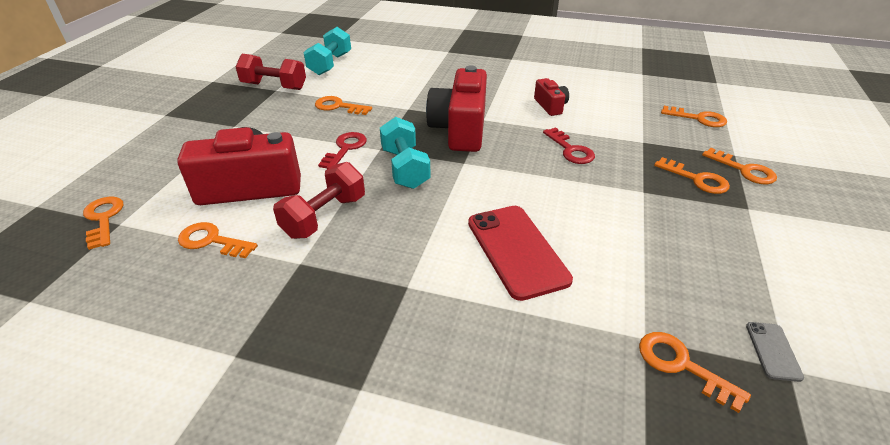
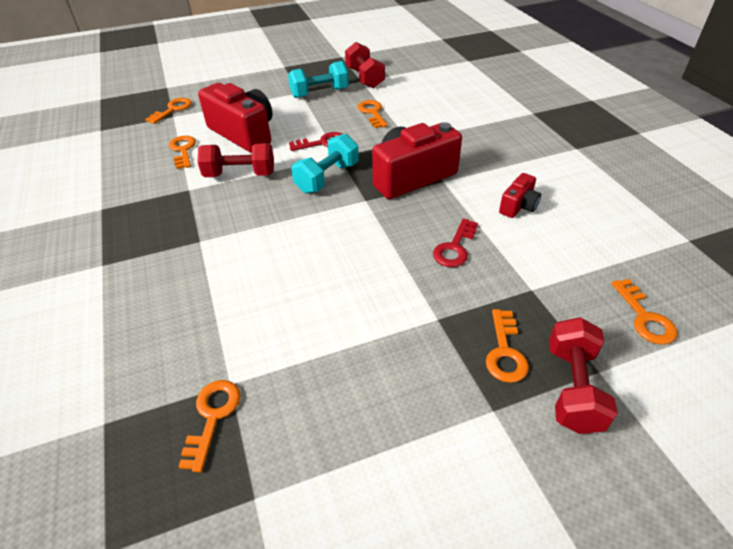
camera: 55 degrees right, 5 degrees up
turquoise dumbbell [303,27,351,75] -> turquoise dumbbell moved to [288,61,349,98]
red phone [468,206,573,301] -> none
orange key [702,148,777,185] -> red dumbbell [549,317,618,434]
grey phone [746,322,804,382] -> none

